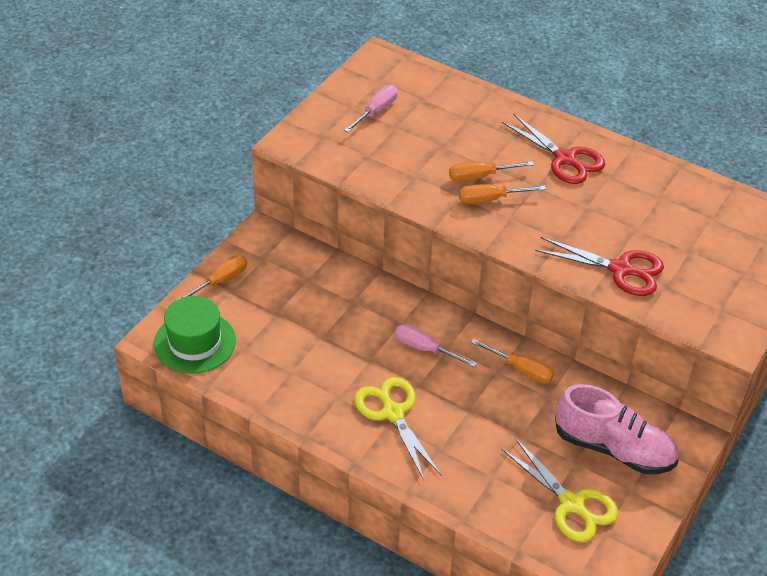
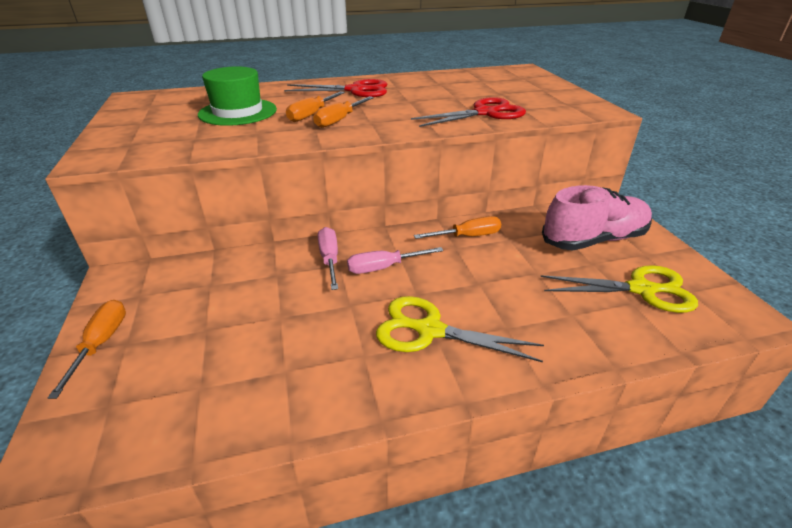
camera: 45 degrees left, 10 degrees down
green hat [154,296,236,374] -> green hat moved to [198,66,277,126]
pink screwdriver [344,85,398,133] -> pink screwdriver moved to [318,227,338,290]

